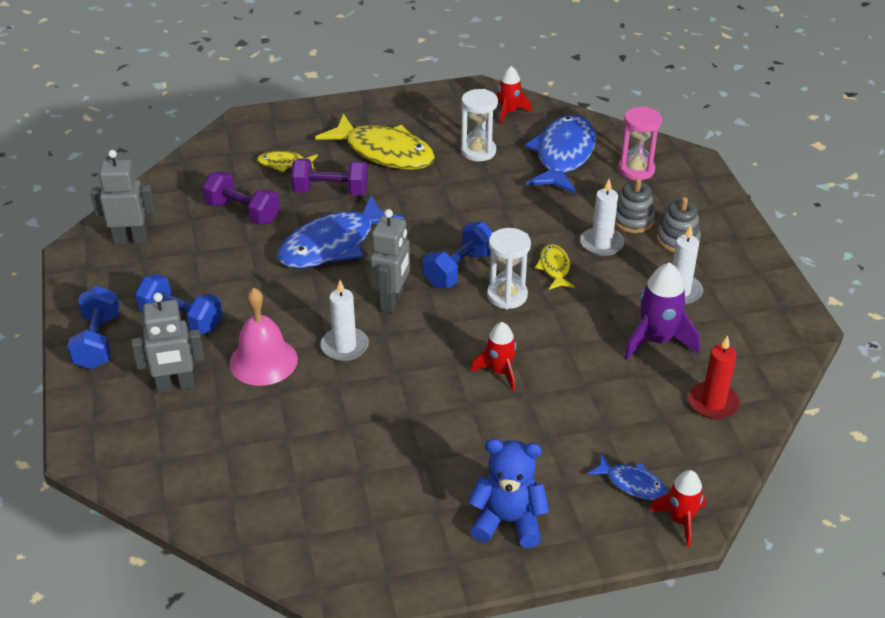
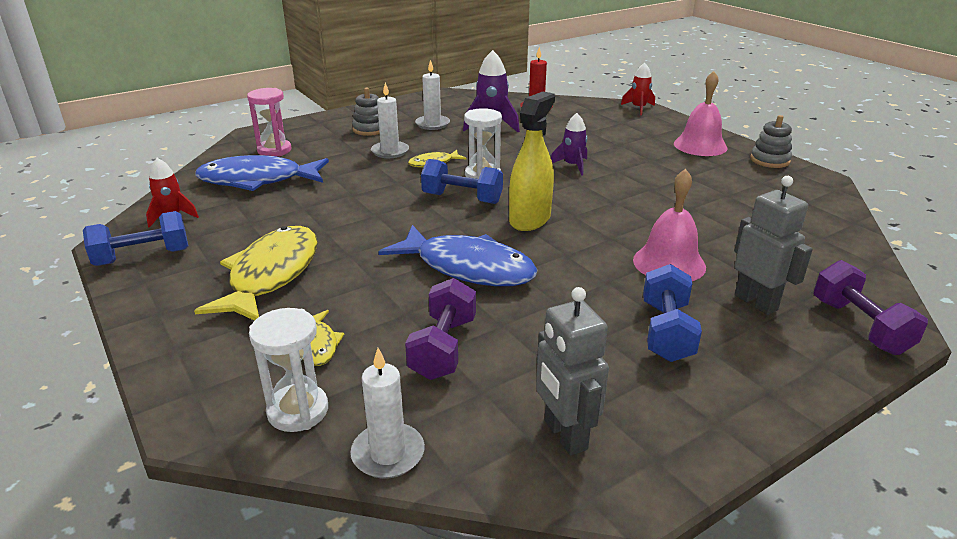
camera: 110 degrees left, 10 degrees down
blue dumbbell [67,286,120,370] -> blue dumbbell moved to [83,211,188,266]
purple dumbbell [291,158,368,195] -> purple dumbbell moved to [813,260,928,355]
white candle [321,280,369,361] -> white candle moved to [351,348,425,479]
grey robot [370,209,410,313] -> yellow spray bottle [509,91,555,231]
white hourglass [461,89,498,161] -> white hourglass moved to [249,308,328,432]
blue teddy bear [468,439,549,548] -> pink bell [674,71,728,156]
red rocket [471,322,516,391] -> purple rocket [551,113,588,176]
blue fish [587,453,667,500] -> none
grey stacking toy [615,178,655,233] -> grey stacking toy moved to [750,115,792,168]

